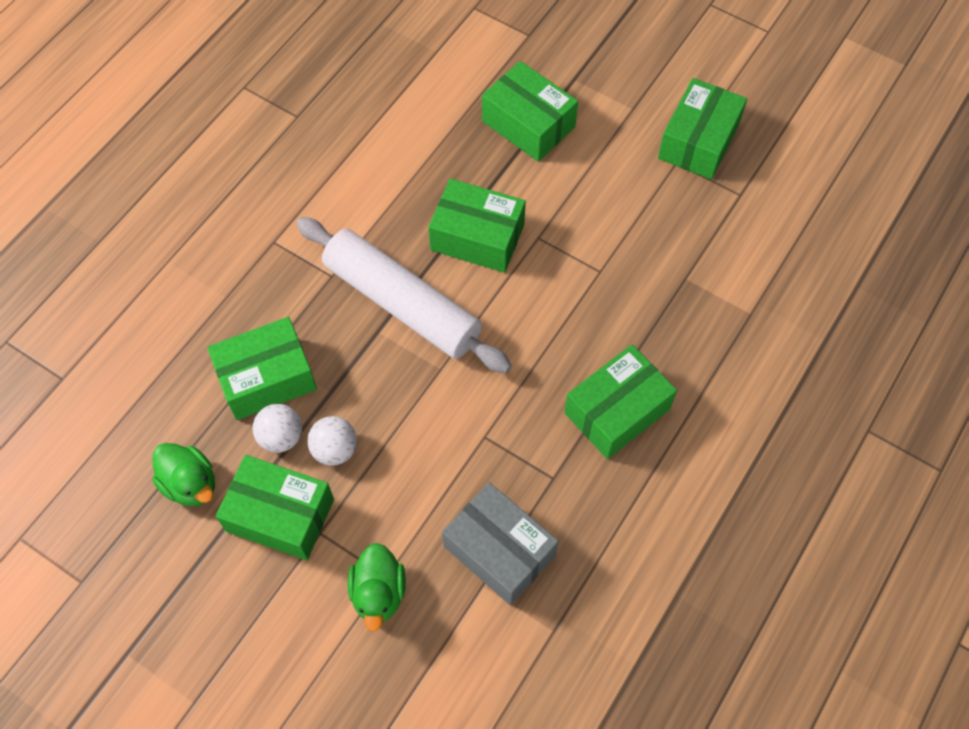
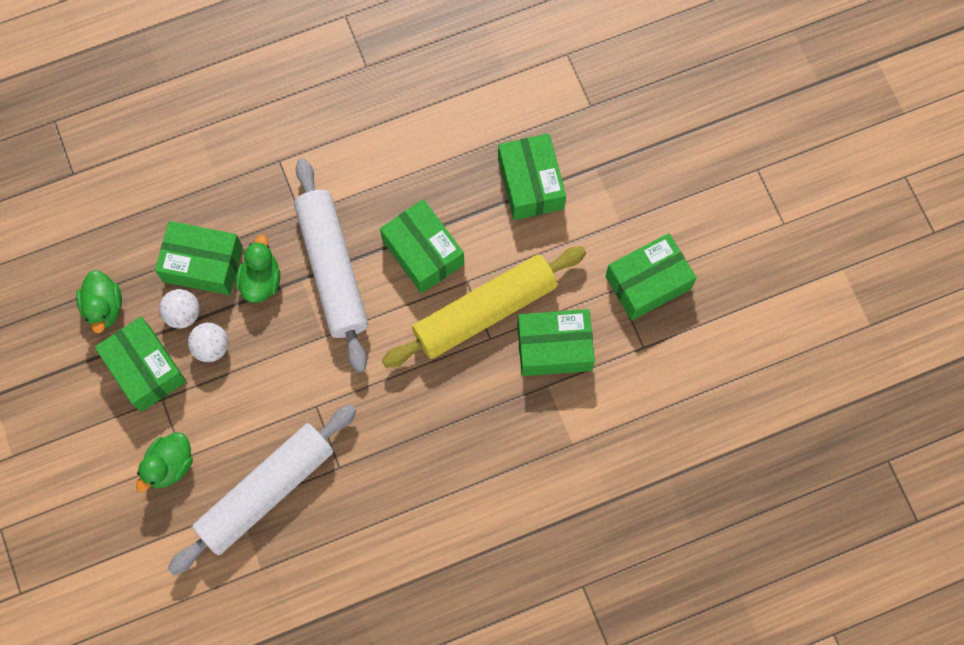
camera: 35 degrees right, 10 degrees up
grey box [442,482,559,605] -> white rolling pin [168,405,356,575]
green box [564,345,677,459] -> green box moved to [517,309,595,376]
none -> green duck [235,235,280,303]
none -> yellow rolling pin [382,246,586,368]

